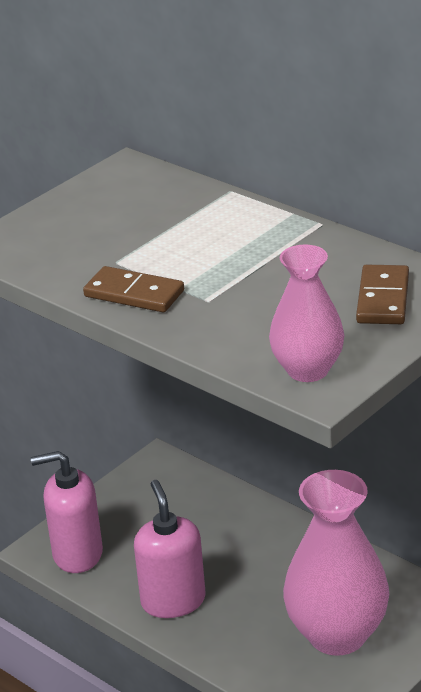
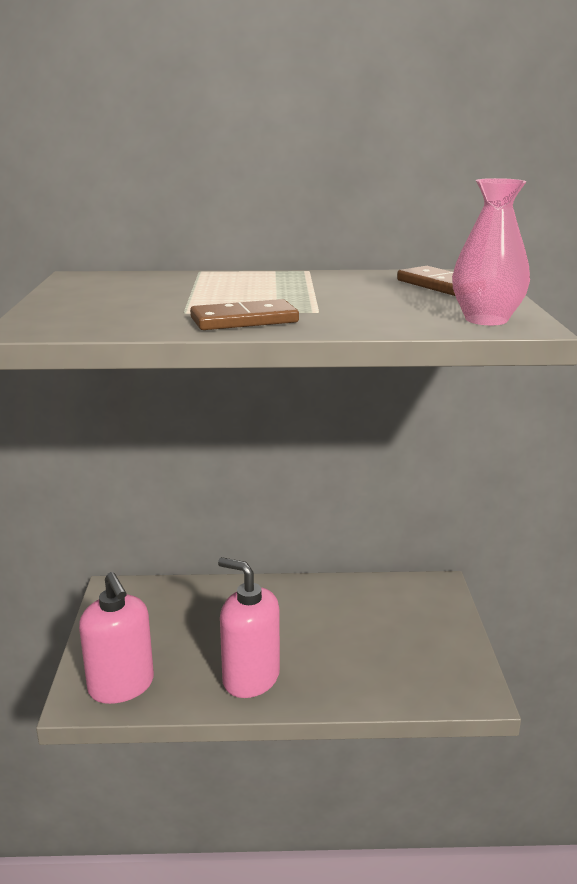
camera: 45 degrees left, 10 degrees down
pink soap dispenser [31,451,103,573] -> pink soap dispenser turned 75 degrees counterclockwise [79,572,154,704]
pink vase [283,470,389,656] -> none

